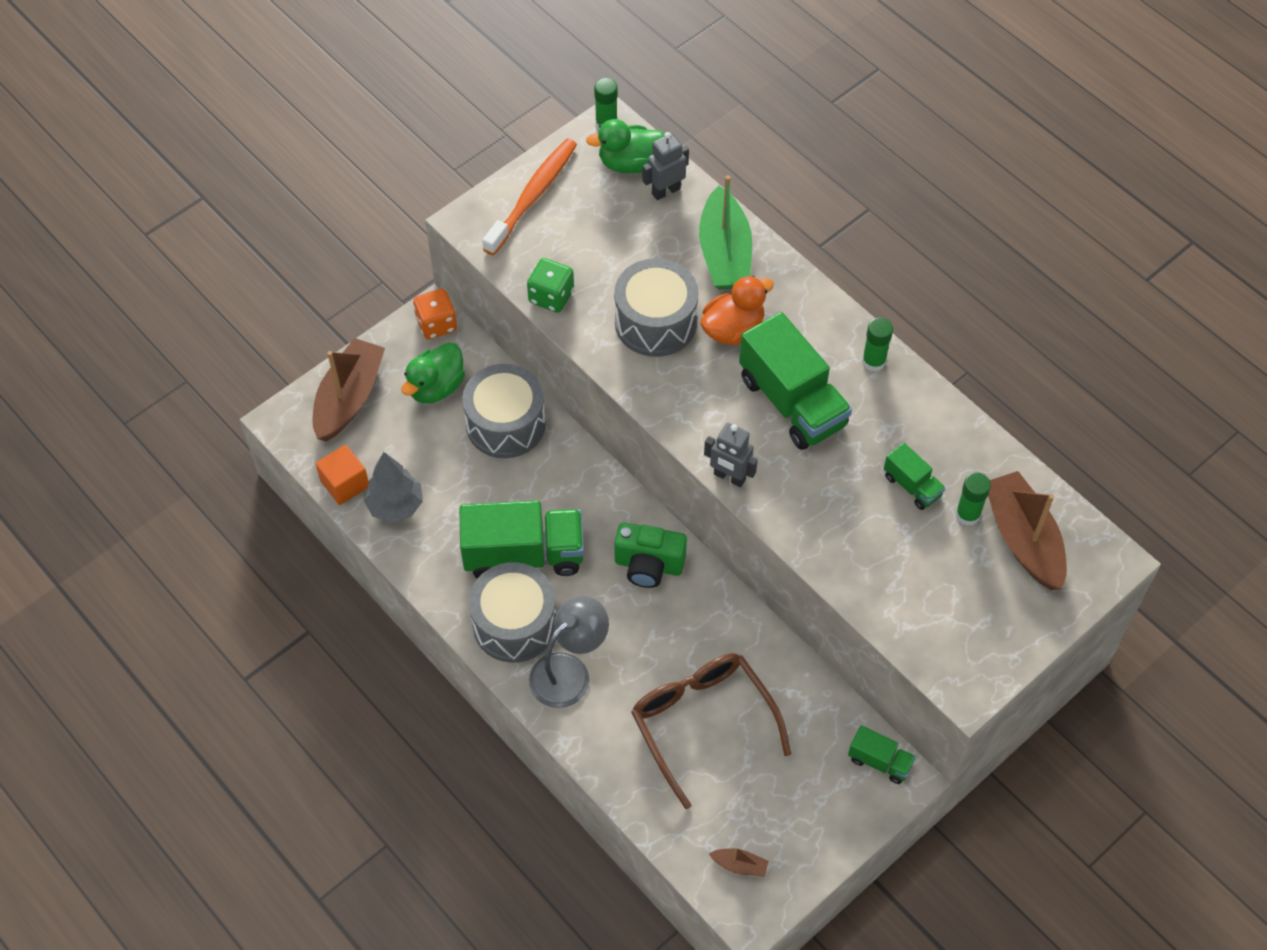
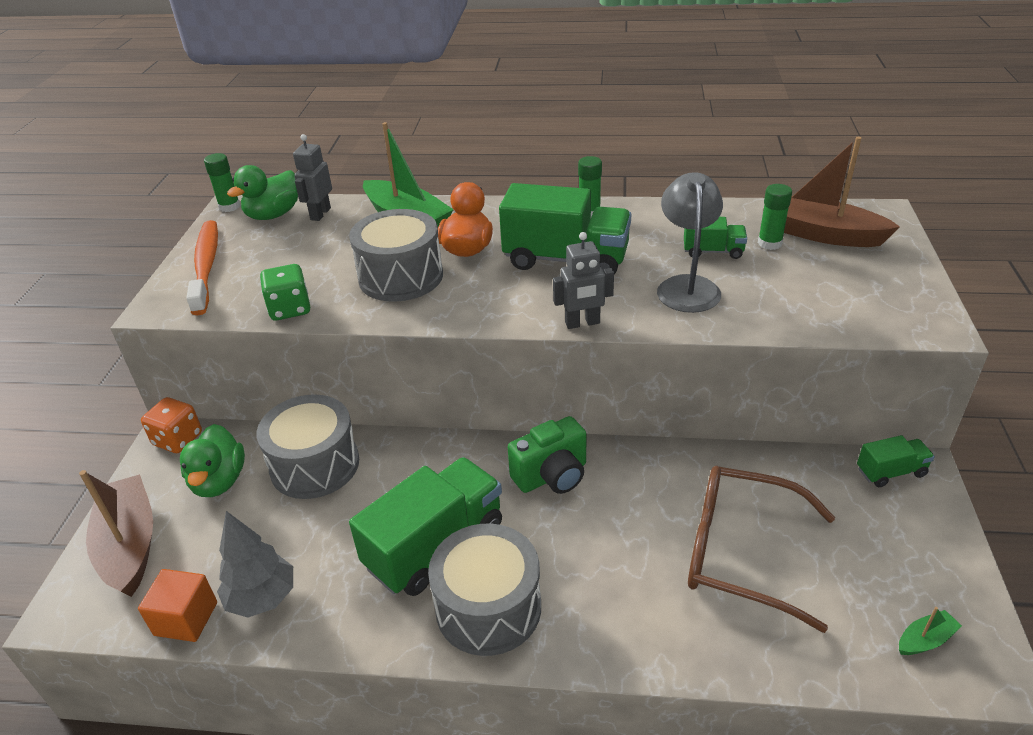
camera: 40 degrees left, 20 degrees down
grey lamp [529,596,609,708] -> grey lamp moved to [657,172,723,313]
brown boat [709,846,769,877] -> green boat [899,607,962,655]

